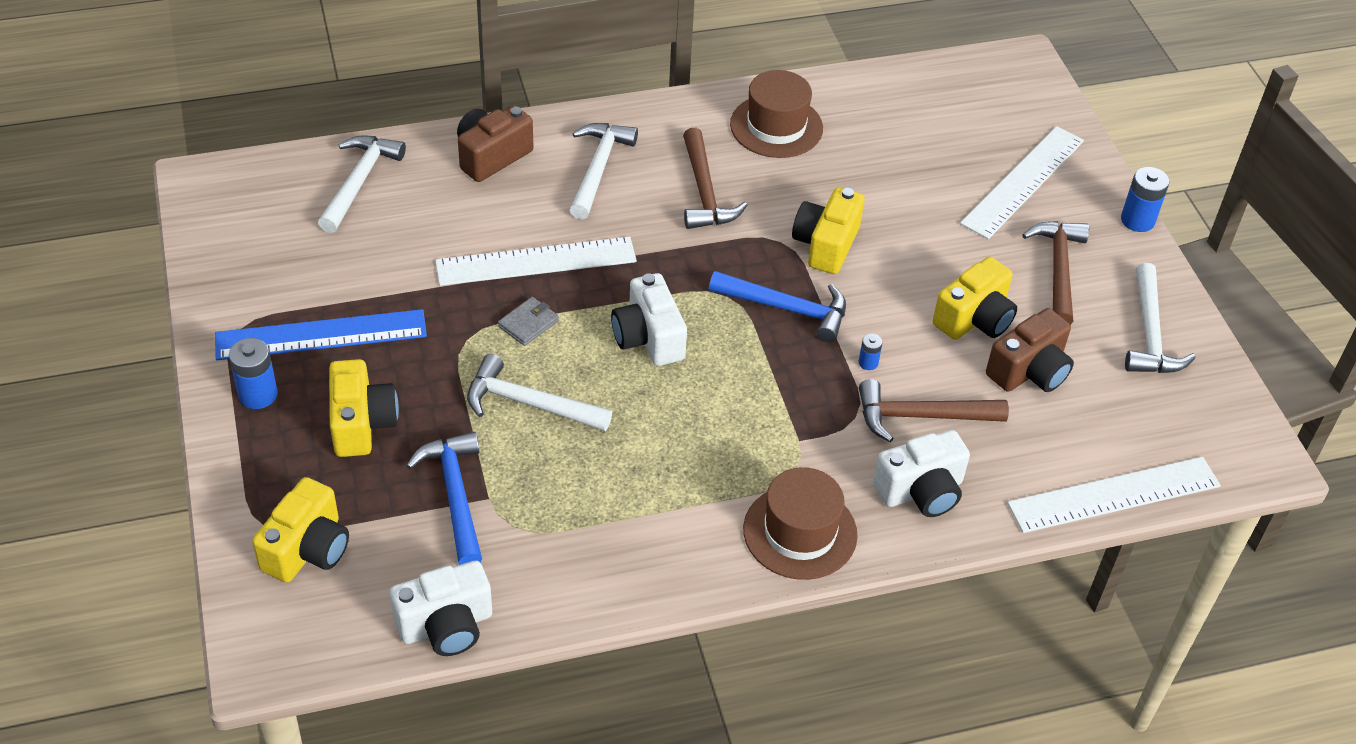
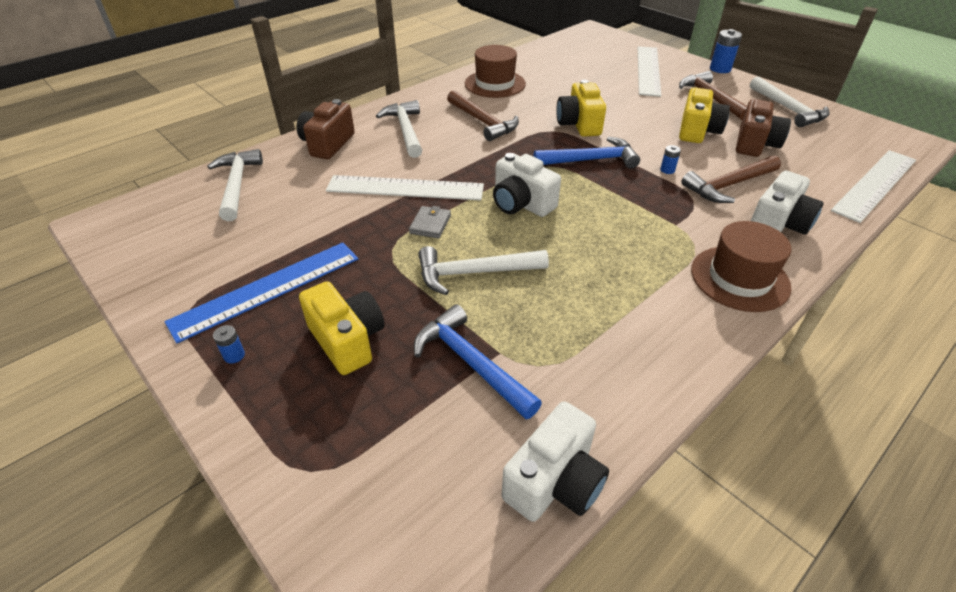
camera: 25 degrees left, 5 degrees down
blue battery [229,338,278,409] -> blue battery [213,325,245,363], size x0.53
yellow camera [252,477,349,582] -> none
white ruler [435,237,637,286] -> white ruler turned 45 degrees clockwise [326,175,484,200]

